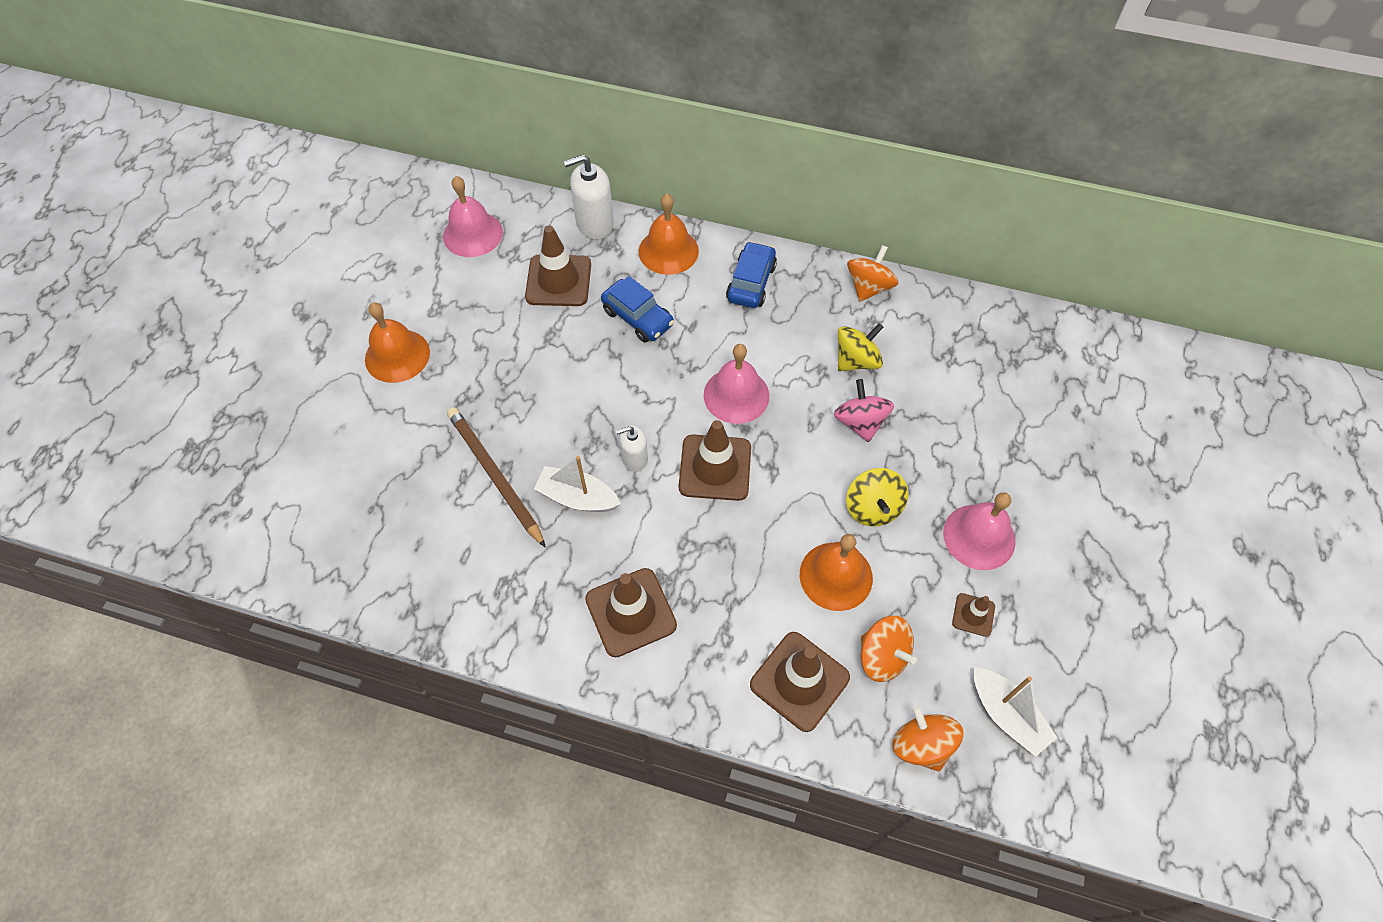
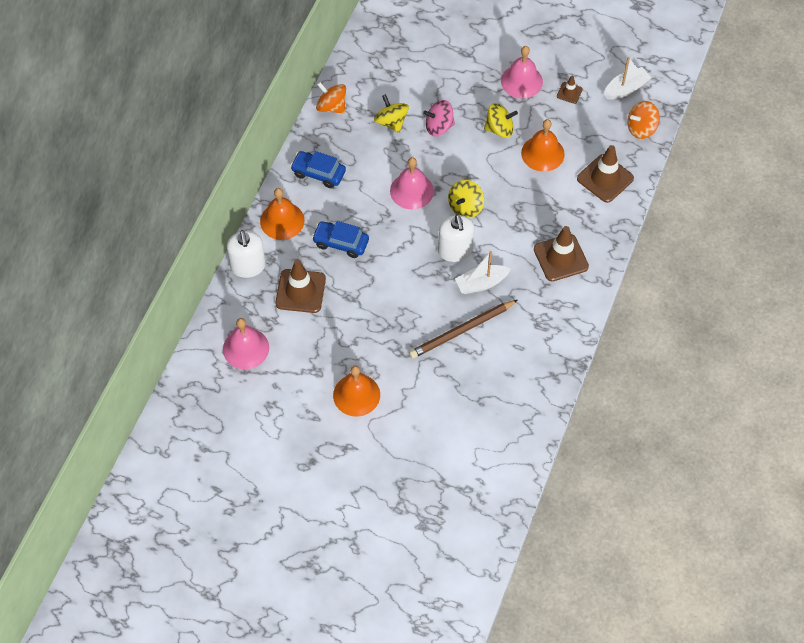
camera: 85 degrees left, 0 degrees up
white boat [534,456,621,512] -> white boat turned 45 degrees clockwise [455,251,511,294]
blue car [601,276,674,342] -> blue car turned 120 degrees counterclockwise [312,221,369,258]
white soap dispenser [616,425,648,472] -> white soap dispenser [438,214,474,262], size x1.67
brown traffic cone [679,420,751,501] -> yellow spinning top [448,180,484,218]
orange spinning top [861,616,917,682] -> none

